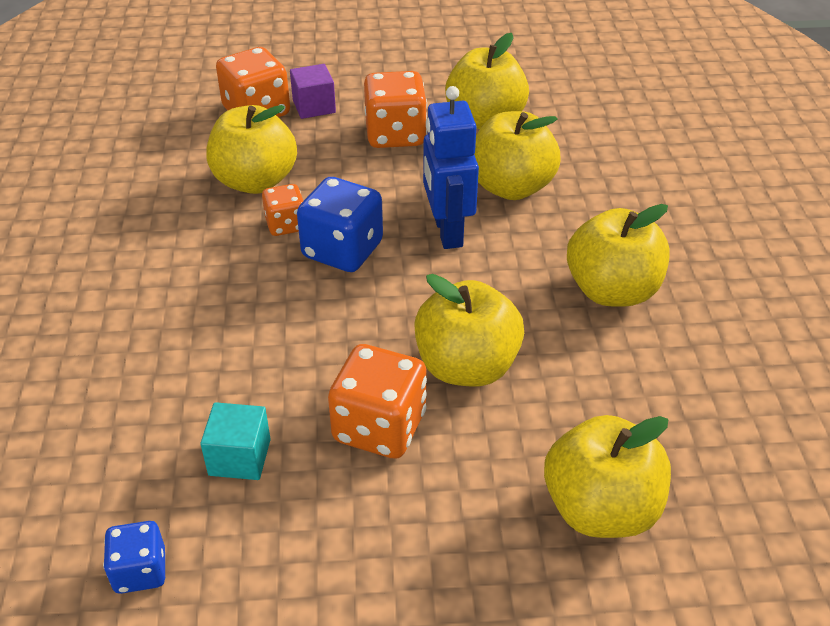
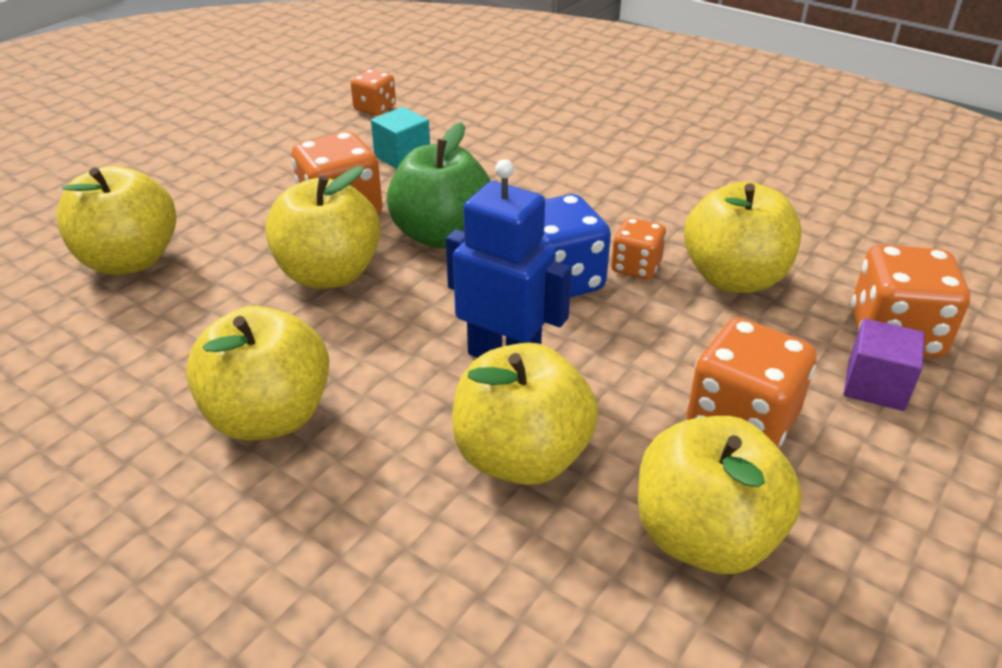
camera: 130 degrees right, 5 degrees down
blue dice [103,521,165,594] -> orange dice [350,70,396,115]
none -> green apple [387,122,491,248]

